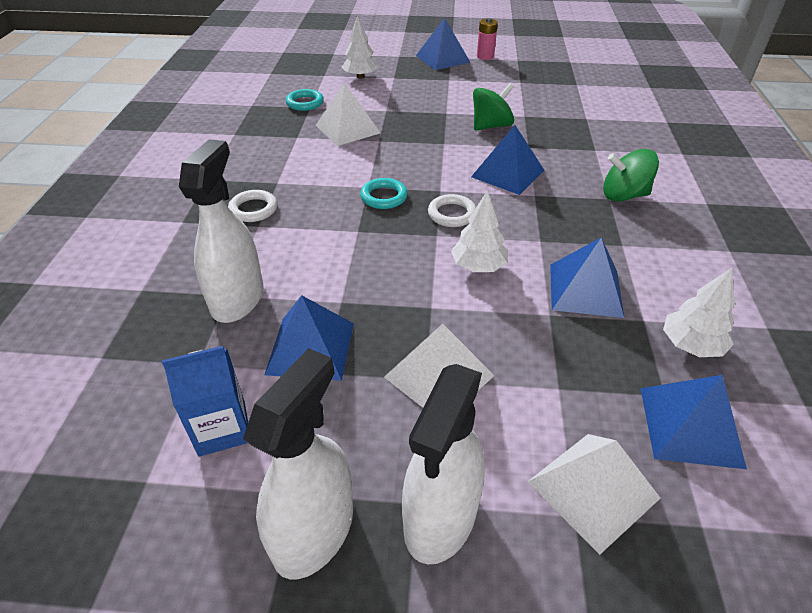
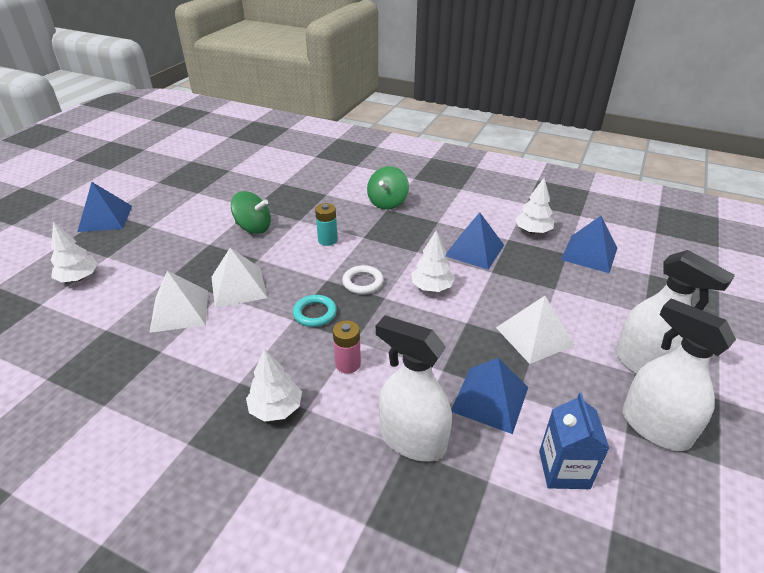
camera: 70 degrees left, 5 degrees down
white ring [228,190,277,222] -> white tree [246,348,302,422]
turquoise ring [286,89,324,111] -> none
blue pyramid [471,125,544,195] -> turquoise battery [315,203,338,246]
green spinning top [473,83,514,131] -> green spinning top turned 120 degrees clockwise [231,191,271,234]
pink battery [477,18,498,60] -> pink battery moved to [333,320,361,374]
white pyramid [527,434,660,555] -> white pyramid moved to [211,248,267,308]

